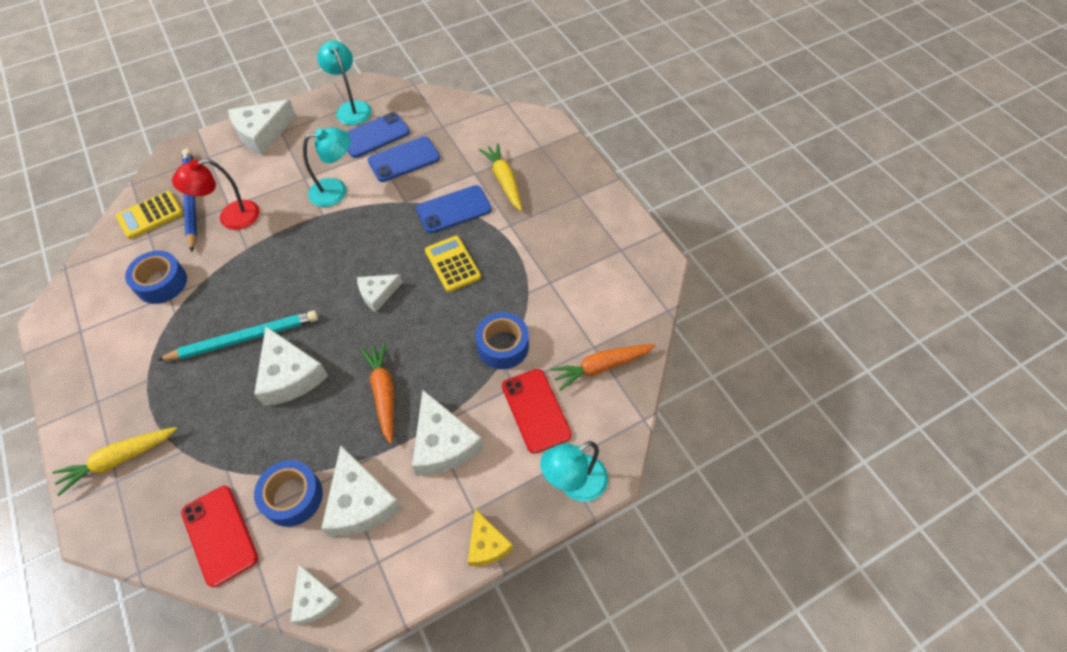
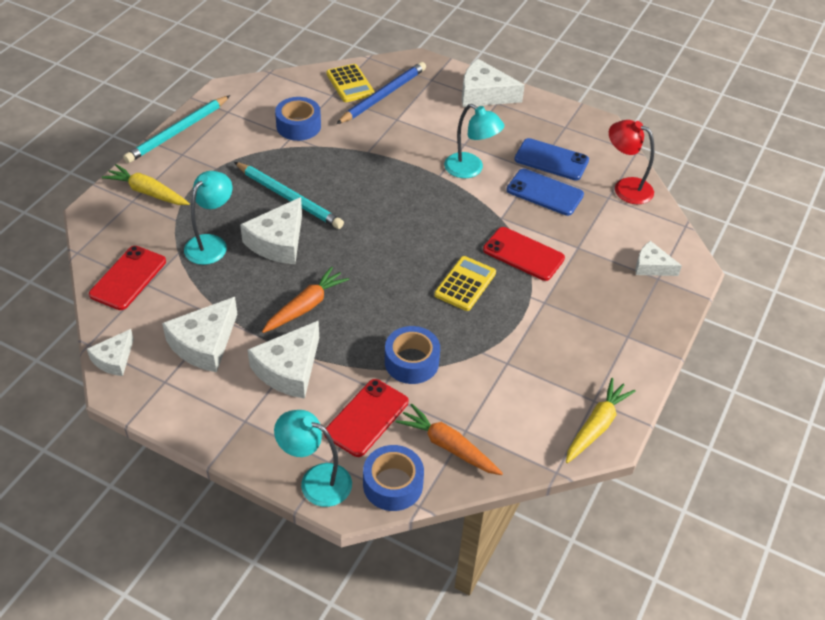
camera: 55 degrees right, 10 degrees down
yellow calculator [116,191,183,239] -> yellow calculator turned 135 degrees counterclockwise [326,64,375,102]
red lamp [172,159,260,230] -> red lamp moved to [609,120,654,204]
blue tape [254,460,323,527] -> blue tape moved to [363,445,424,511]
turquoise lamp [317,40,371,125] -> turquoise lamp moved to [184,171,232,265]
white cheese [357,274,402,313] -> white cheese moved to [635,241,682,276]
blue phone [416,185,492,233] -> red phone [483,227,565,281]
yellow cheese [468,509,513,566] -> none
yellow carrot [479,143,522,211] -> yellow carrot moved to [566,378,636,463]
none -> turquoise pencil [123,95,230,163]

